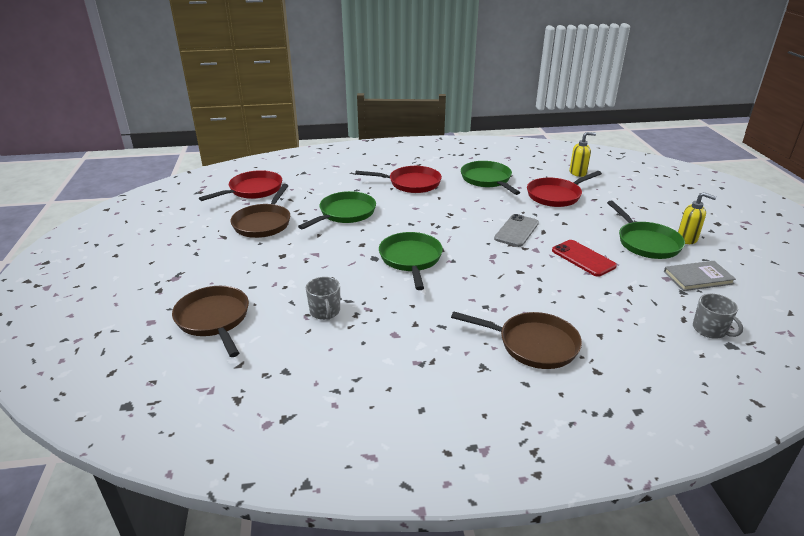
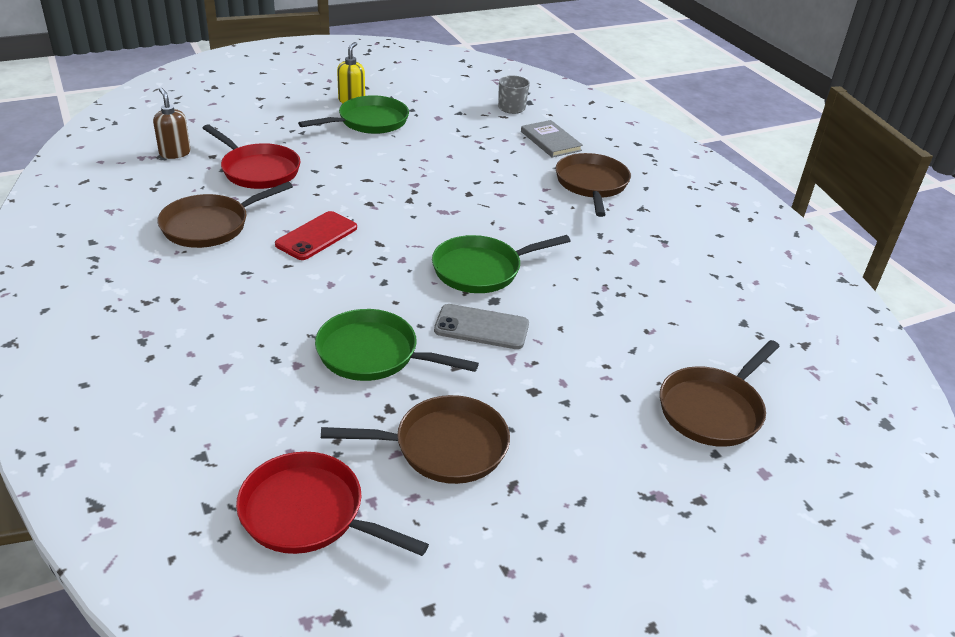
camera: 110 degrees left, 5 degrees up
grey mug [306,277,340,320] -> none
red pan [355,166,442,193] -> none
green pan [461,161,520,195] -> brown pan [157,182,293,248]
grey phone [494,214,539,247] -> grey phone moved to [434,304,529,349]
red phone [552,240,617,277] -> red phone moved to [275,211,357,260]
yellow soap dispenser [570,132,596,177] -> brown soap dispenser [153,88,191,159]
grey book [664,261,736,291] -> grey book moved to [521,120,583,157]

